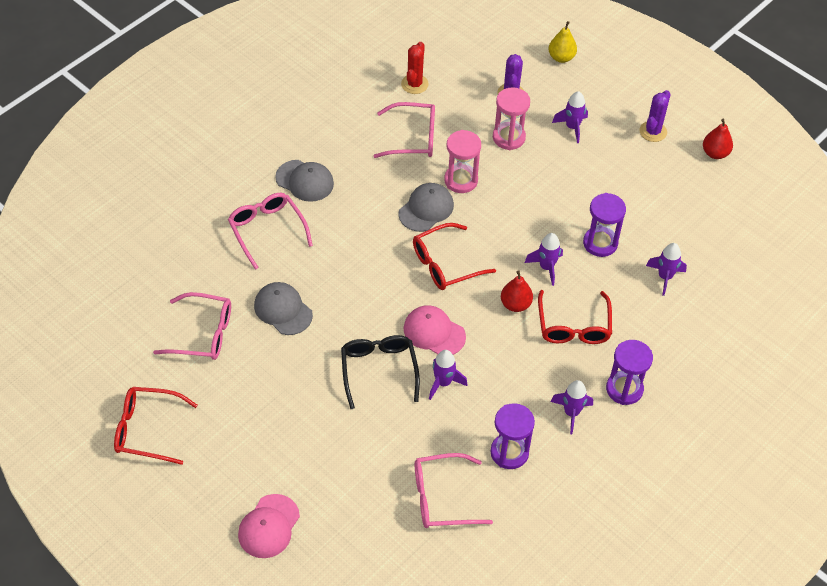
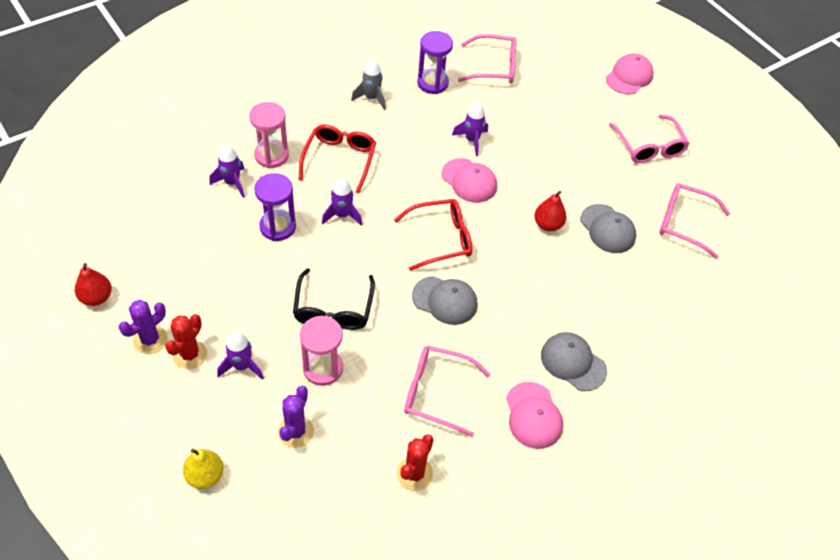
camera: 170 degrees left, 0 degrees up
red glasses [114,387,197,465] -> none
pink glasses [228,193,313,270] -> pink glasses moved to [609,114,690,163]
black glasses [341,335,420,409] -> black glasses moved to [293,268,375,330]
grey cap [398,183,454,232] -> grey cap turned 120 degrees counterclockwise [412,276,478,325]
pink hourglass [444,130,481,193] -> pink hourglass moved to [249,102,289,168]
red pear [501,270,533,312] -> red pear moved to [534,191,567,231]
purple rocket [551,380,593,434] -> grey rocket [351,59,386,110]
purple hourglass [606,340,653,405] -> none
none -> red cactus [165,314,207,369]
none -> pink cap [506,382,563,449]

